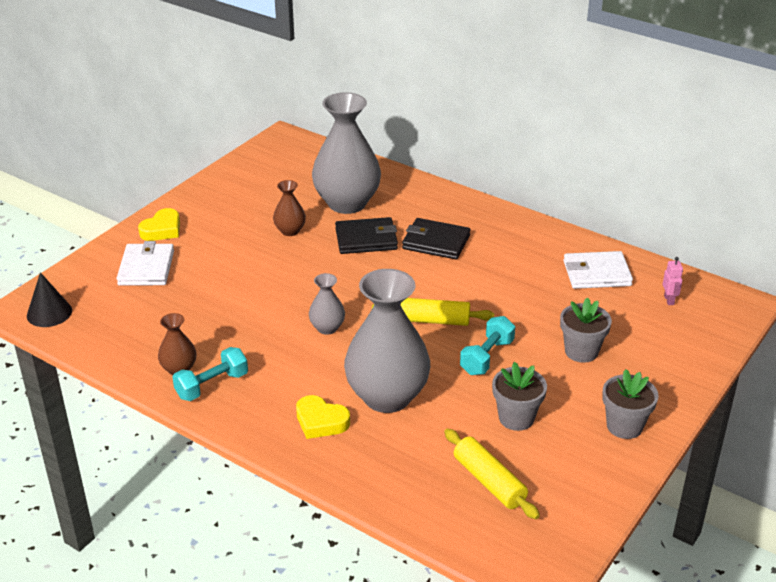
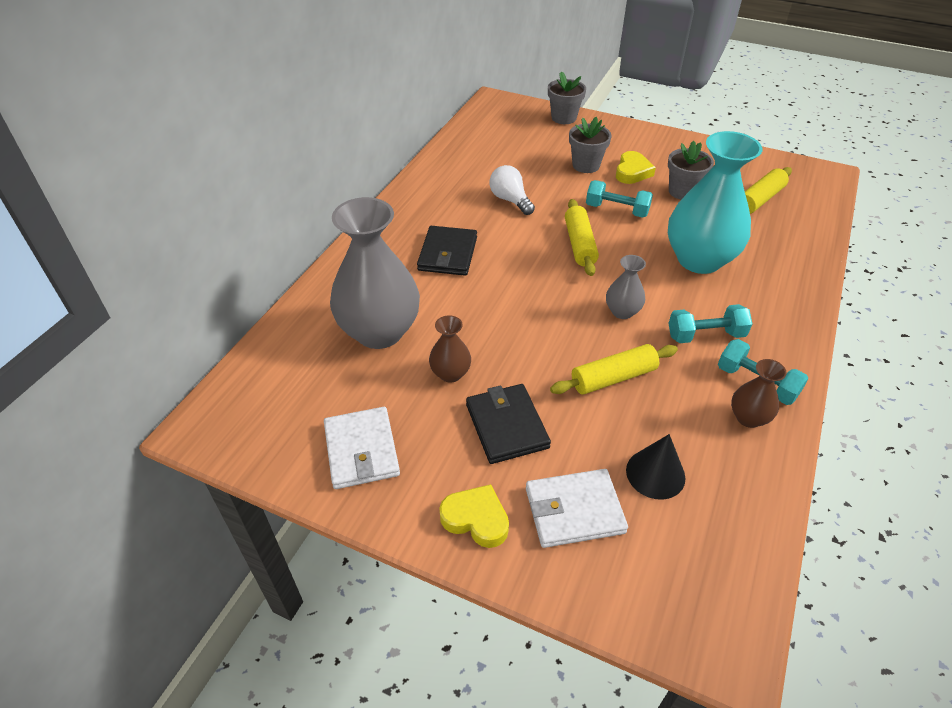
camera: 100 degrees left, 10 degrees up
black cone [27,272,72,327] -> black cone moved to [626,434,685,500]
yellow heart [296,395,350,439] -> yellow heart moved to [616,151,656,184]
black wallet [335,217,398,254] -> black wallet moved to [466,384,551,464]
grey vase [344,269,430,413] -> turquoise vase [668,131,762,274]
white wallet [563,251,633,289] -> white wallet moved to [324,407,400,489]
grey flower pot [602,369,658,439] -> grey flower pot moved to [548,72,586,124]
pink robot [663,257,683,305] -> none
none -> white light bulb [490,165,535,215]
none -> yellow rolling pin [550,344,678,394]
none -> turquoise dumbbell [668,304,752,343]

